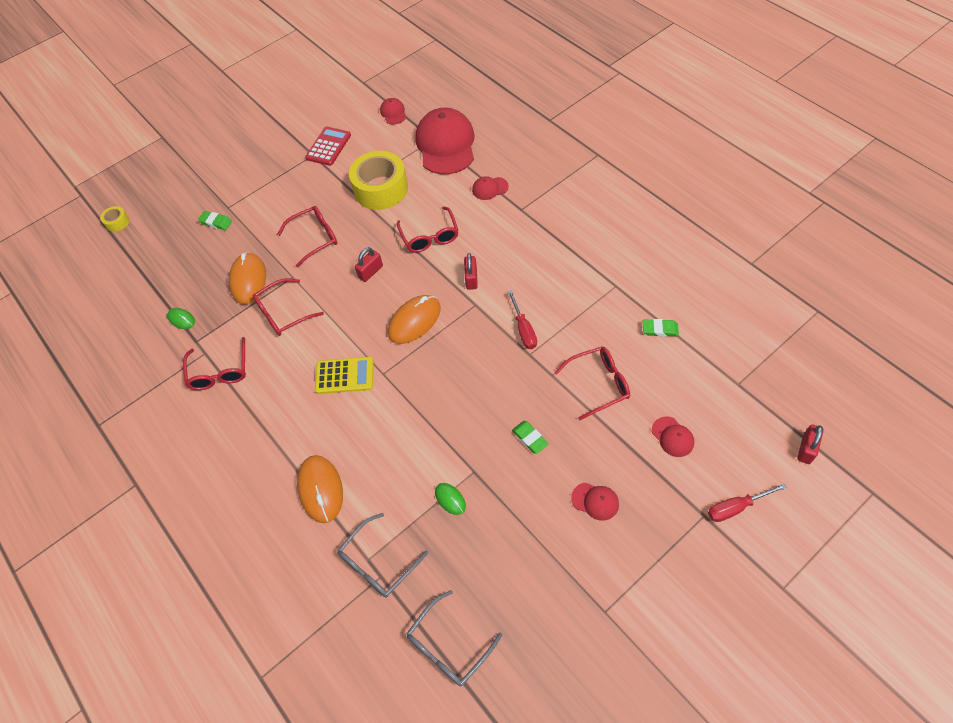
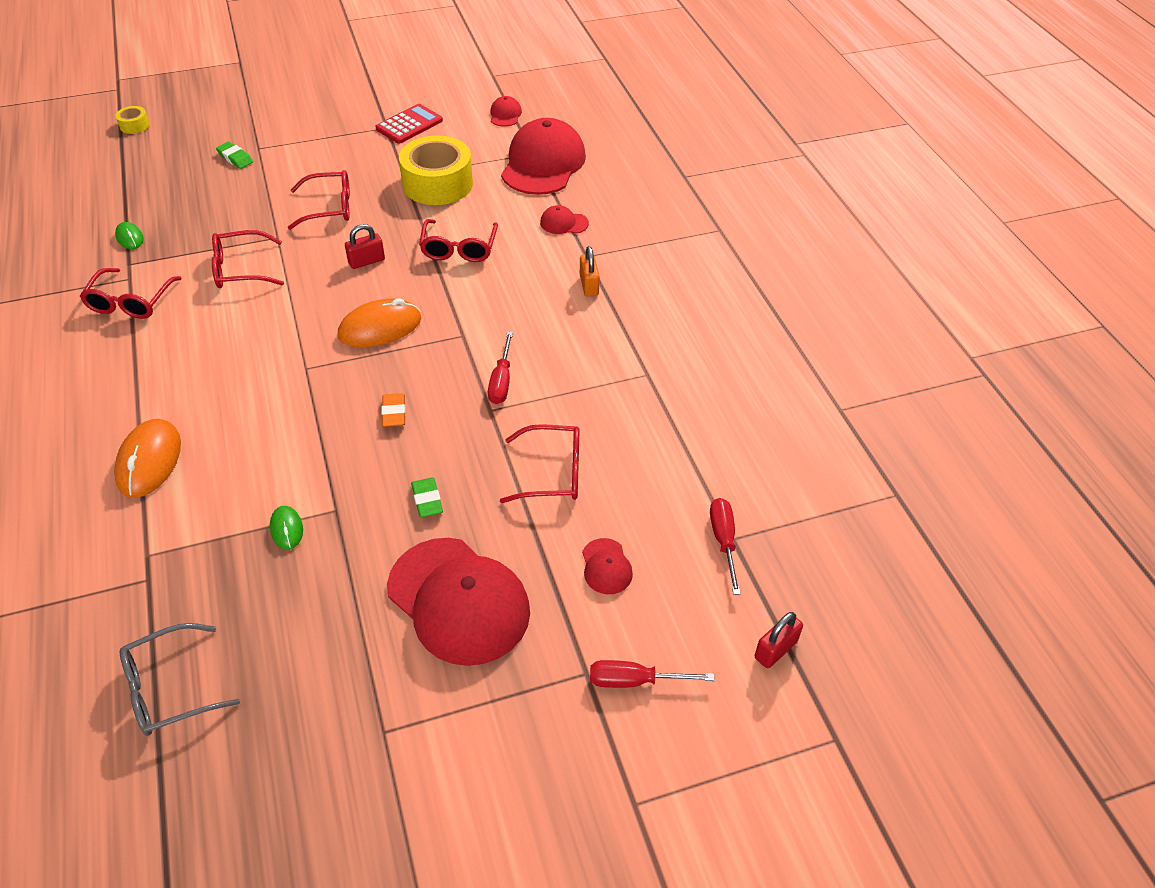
camera: 15 degrees right, 10 degrees down
orange mouse [229,252,266,304] -> none
yellow calculator [315,357,374,394] -> none
grey glasses [337,513,428,597] -> none
red padlock [464,253,478,290] -> none
red cap [571,482,619,521] -> red cap [387,538,530,666], size x2.32
green eraser [643,319,679,337] -> none
none -> orange eraser [381,393,406,427]
none -> orange padlock [580,246,600,297]
none -> red screwdriver [710,498,741,595]

